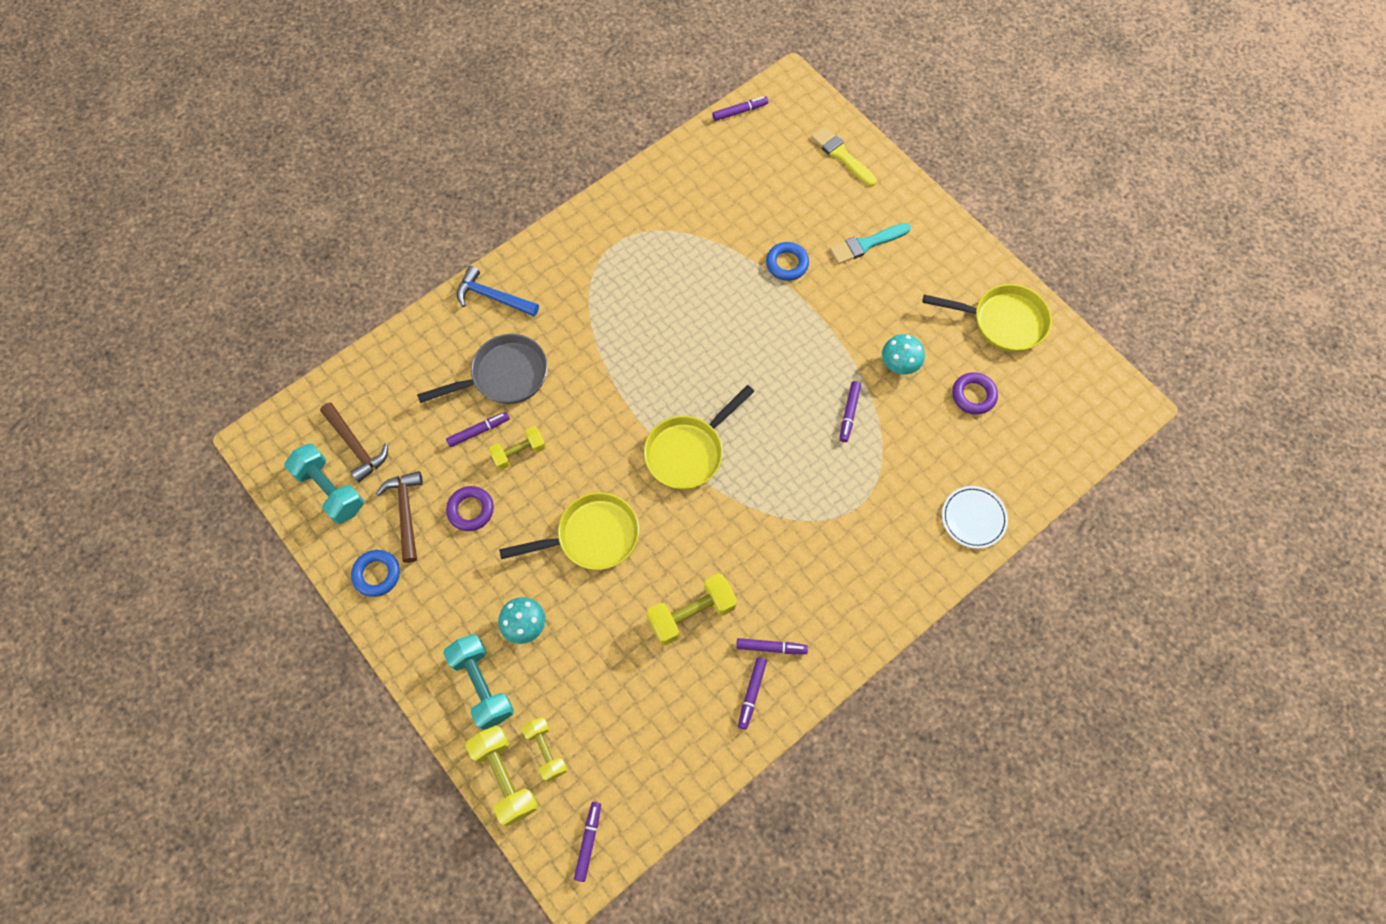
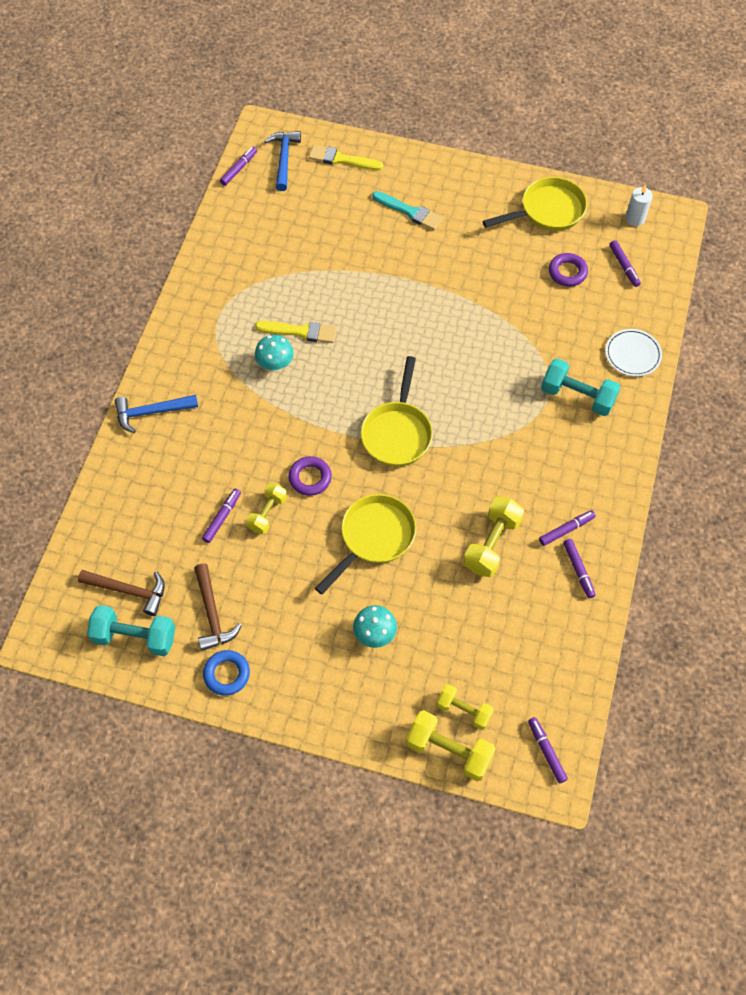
camera: 35 degrees left, 5 degrees down
brown hammer [376,471,423,563] -> brown hammer turned 150 degrees counterclockwise [194,564,242,651]
grey pan [417,334,548,404] -> none
turquoise dumbbell [443,634,514,730] -> turquoise dumbbell moved to [541,358,620,416]
purple ring [446,486,494,531] -> purple ring moved to [288,456,332,496]
blue ring [766,242,809,281] -> none
turquoise brush [830,223,911,264] -> turquoise brush turned 90 degrees counterclockwise [372,191,443,230]
purple marker [840,381,861,442] -> purple marker moved to [609,240,641,287]
turquoise mushroom [882,334,925,375] -> turquoise mushroom moved to [255,335,294,370]
none -> yellow brush [255,321,337,343]
none -> blue hammer [264,131,301,191]
none -> white candle [625,184,653,226]

